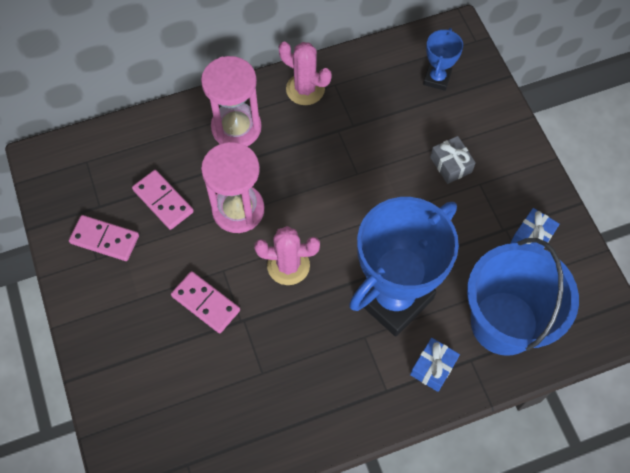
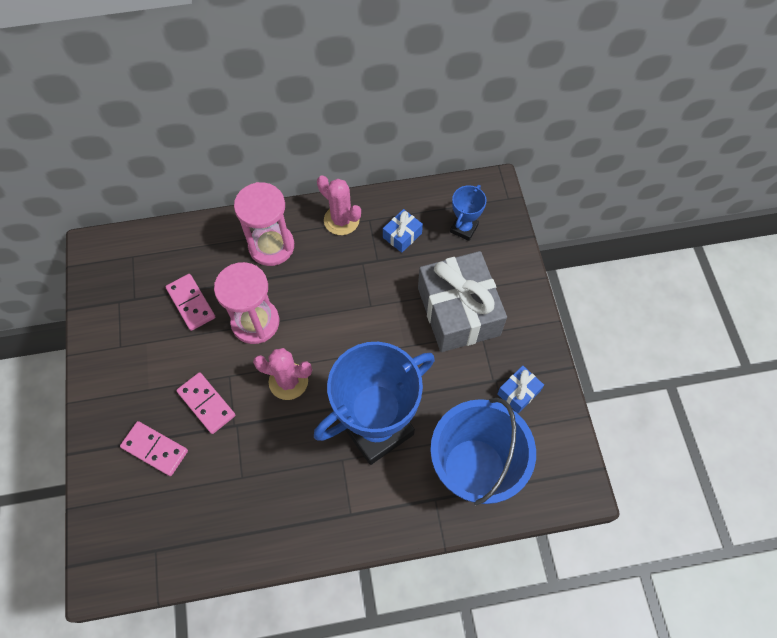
camera: 10 degrees right, 0 degrees up
pink domino [69,215,139,261] -> pink domino moved to [120,421,188,476]
blue gift [410,338,460,392] -> blue gift moved to [383,209,423,253]
grey gift [430,136,476,184] -> grey gift [418,251,507,352], size x2.32

